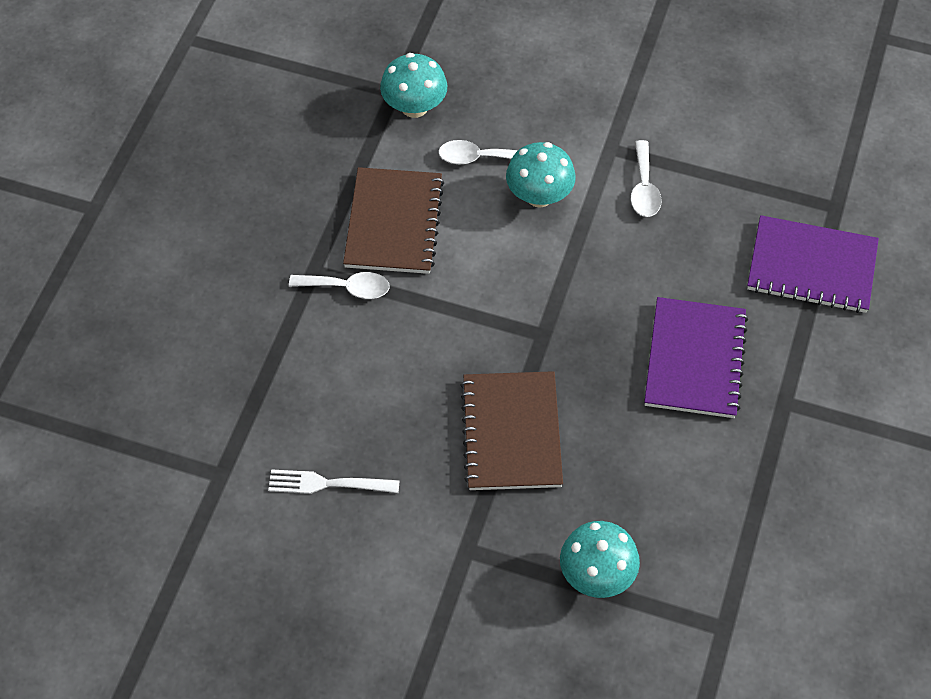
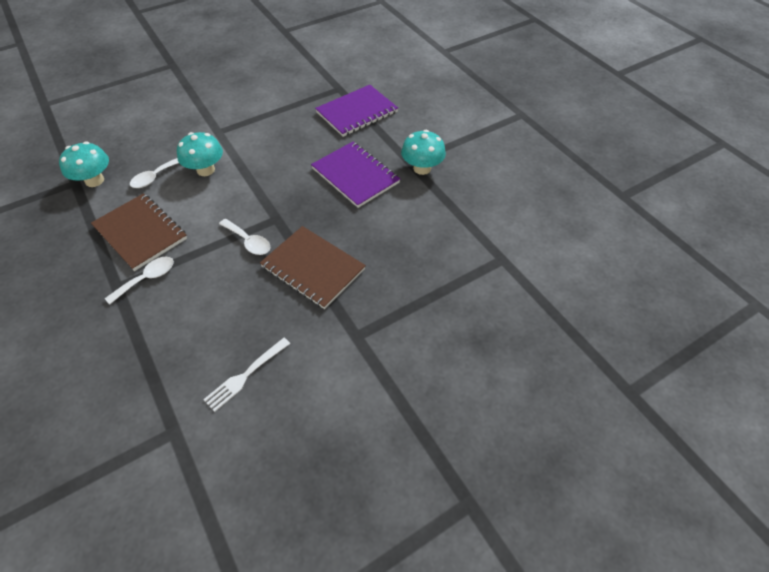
camera: 50 degrees left, 5 degrees down
turquoise mushroom [560,521,640,598] -> turquoise mushroom moved to [401,130,446,175]
white spoon [631,140,662,217] -> white spoon moved to [219,219,270,255]

